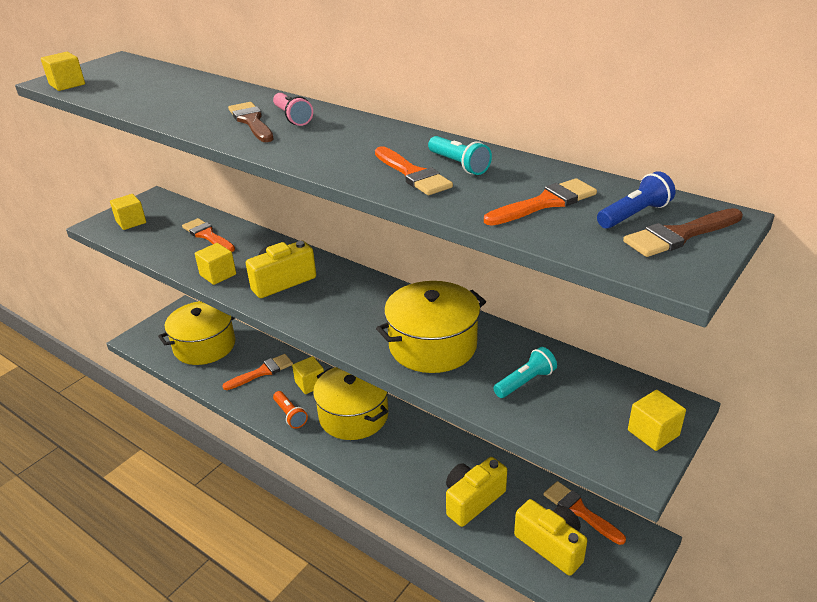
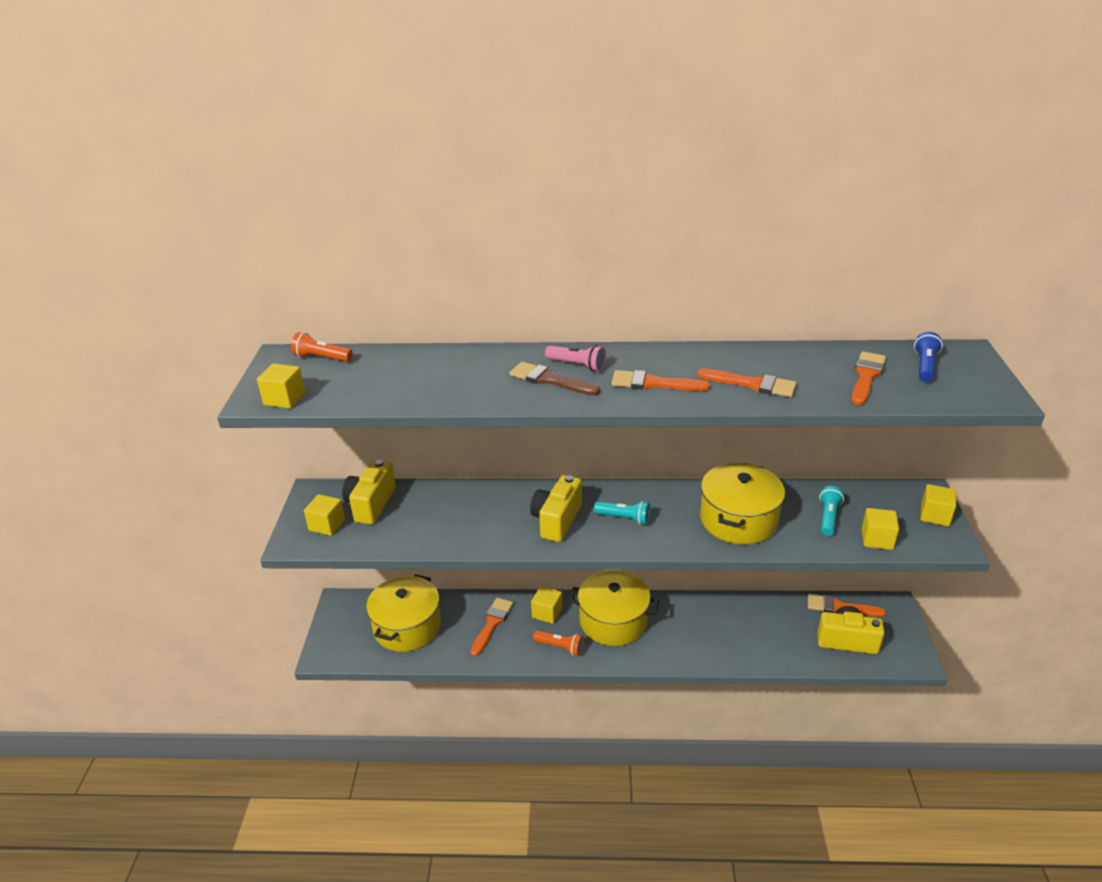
camera: 35 degrees left, 0 degrees up
orange brush [182,218,235,252] -> orange brush moved to [612,370,710,391]
yellow cube [195,243,236,285] -> yellow cube moved to [862,508,899,550]
turquoise flashlight [428,136,492,175] -> turquoise flashlight moved to [594,501,651,525]
yellow camera [446,457,507,527] -> yellow camera moved to [342,460,396,524]
brown brush [623,208,743,257] -> none
none -> orange flashlight [291,332,353,362]

